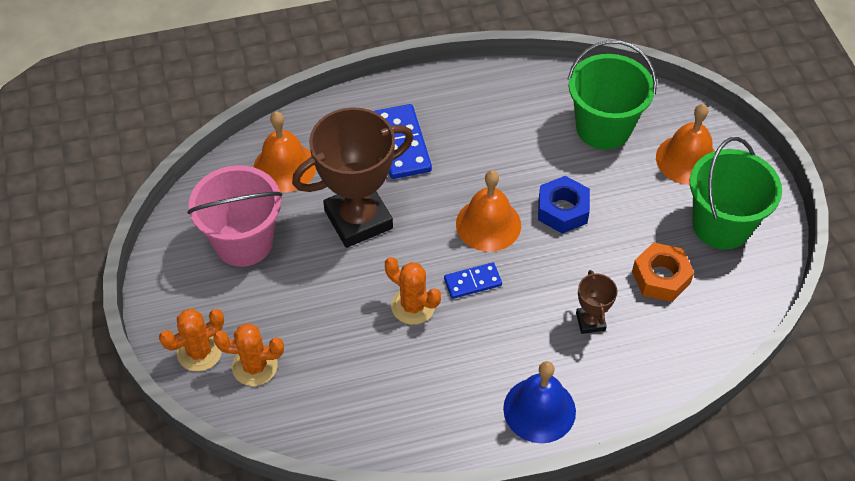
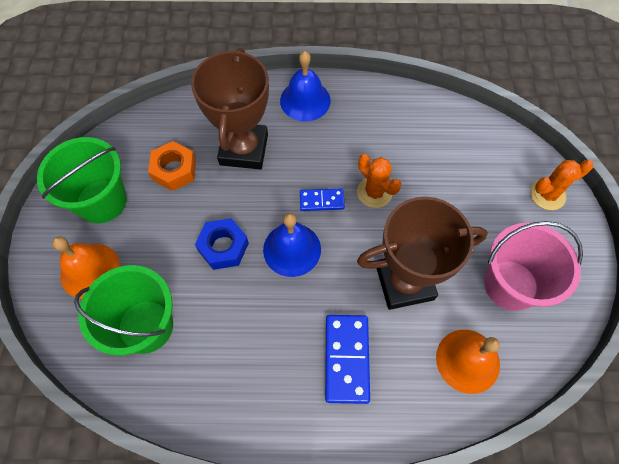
camera: 165 degrees left, 10 degrees up
orange cactus [213,323,284,386] -> none
orange bell [456,170,521,252] -> blue bell [263,213,321,277]
brown trophy [576,270,617,334] -> brown trophy [191,48,269,170], size x2.21

